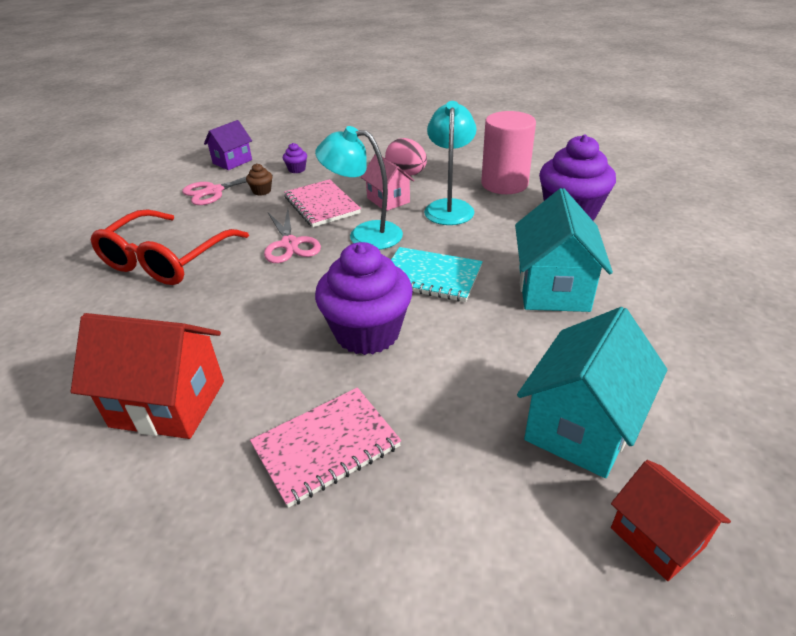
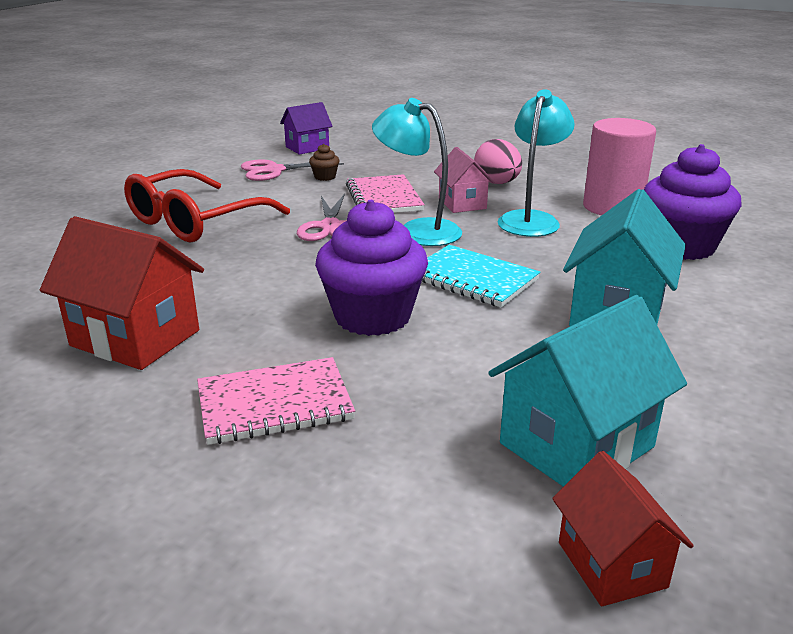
camera: 15 degrees right, 10 degrees down
purple cupcake [283,143,307,173] -> none

